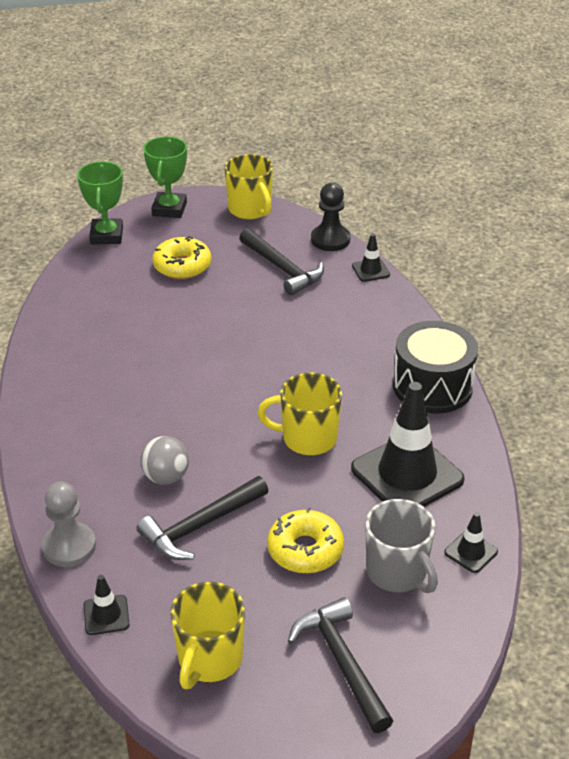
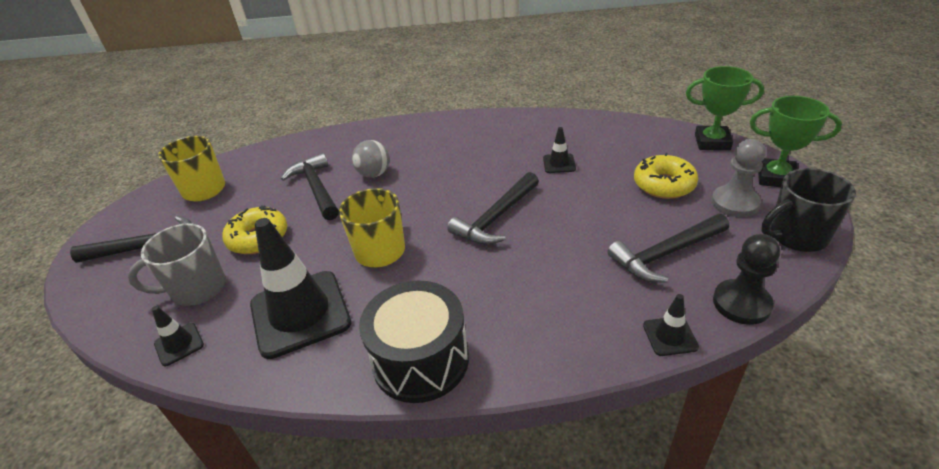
camera: 105 degrees right, 0 degrees up
grey pawn [42,482,96,567] -> grey pawn moved to [711,139,766,217]
black traffic cone [84,575,130,635] -> black traffic cone moved to [543,127,576,173]
yellow mug [224,154,273,219] -> black mug [761,168,856,252]
none -> black hammer [447,172,539,245]

